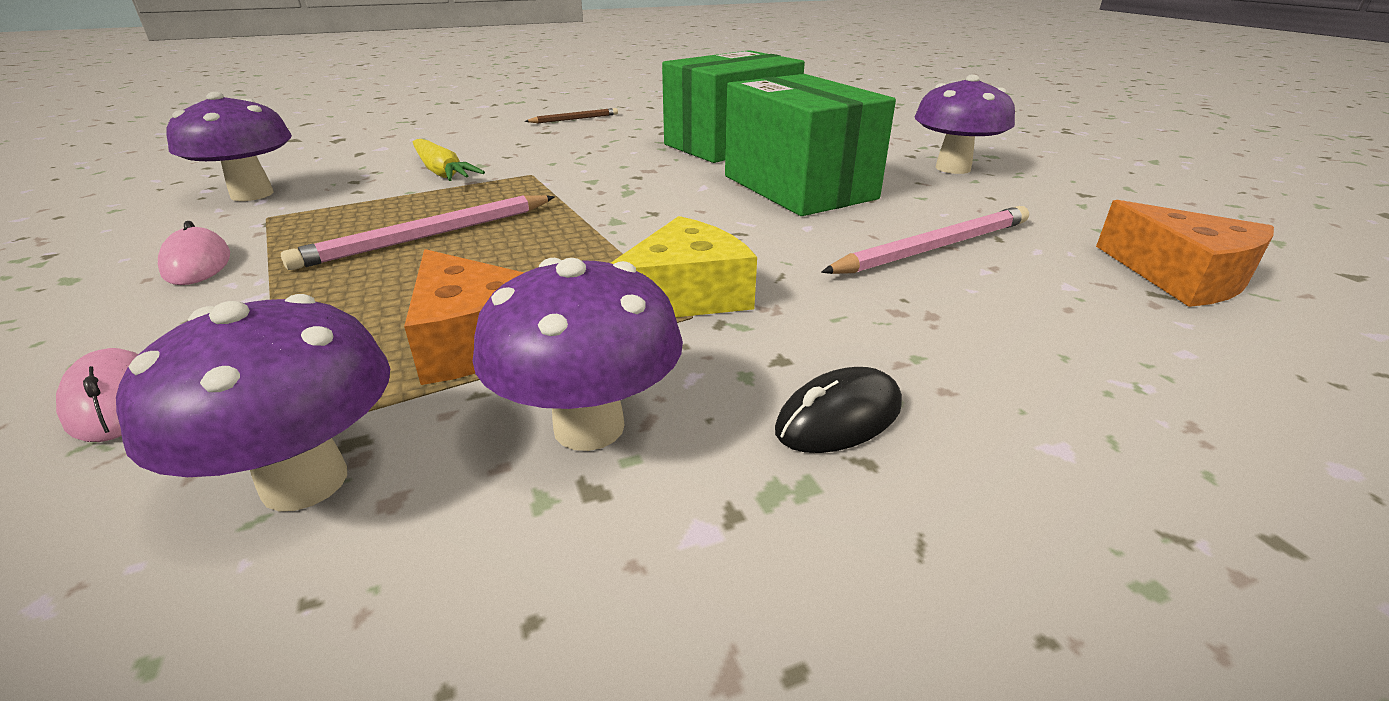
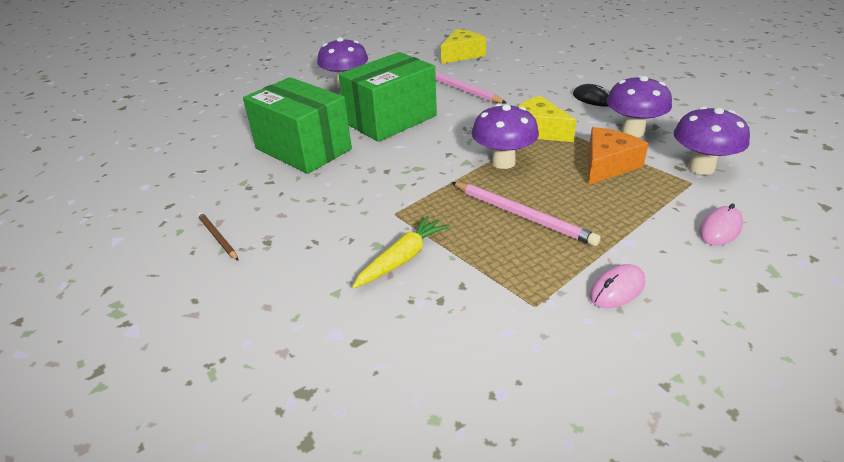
camera: 100 degrees left, 5 degrees up
purple mushroom [166,92,292,201] -> purple mushroom moved to [472,104,539,169]
orange cheese [1096,200,1274,307] -> yellow cheese [441,29,486,64]

